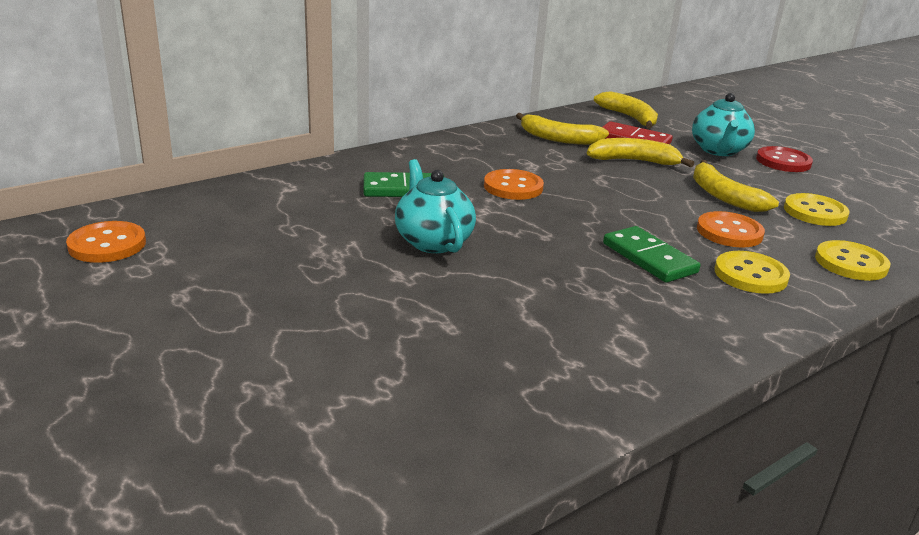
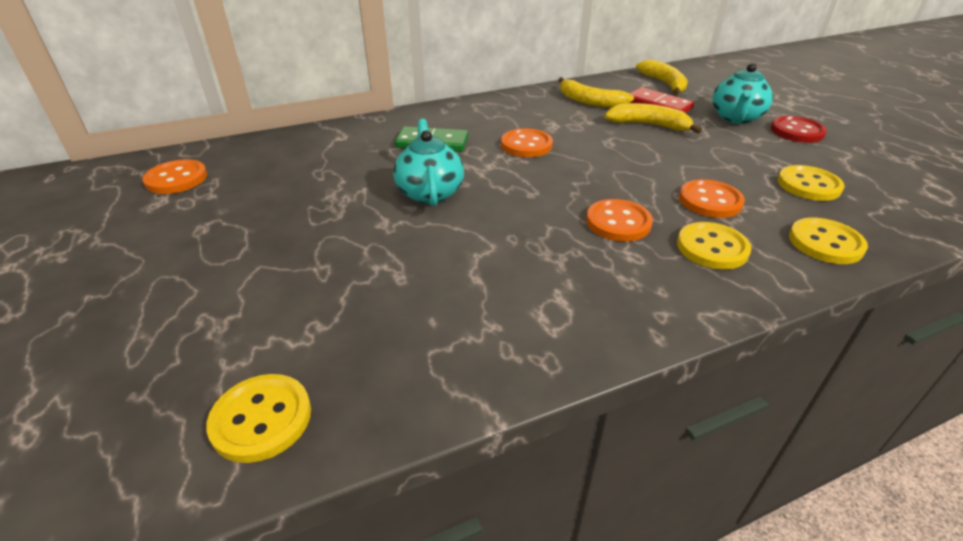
camera: 15 degrees right, 10 degrees up
green domino [603,226,700,283] -> orange button [586,199,653,242]
yellow banana [693,160,779,212] -> none
none -> yellow button [206,374,311,463]

